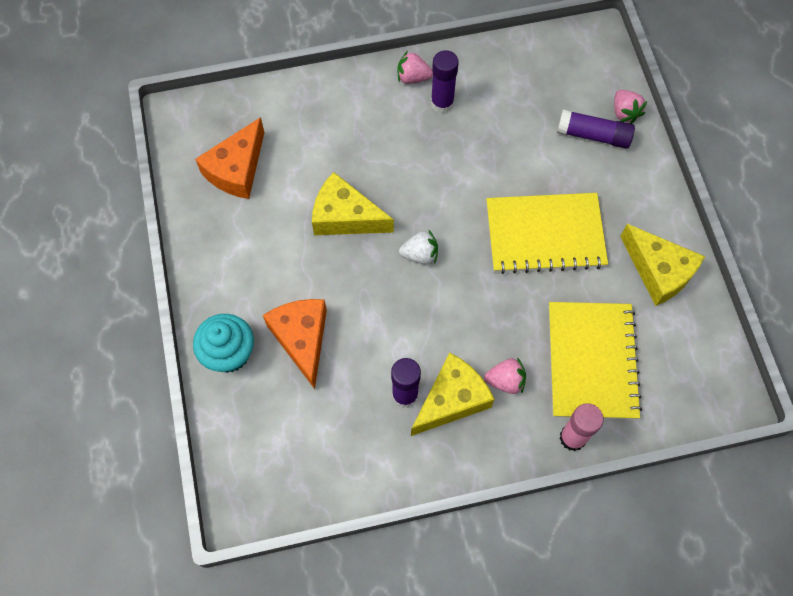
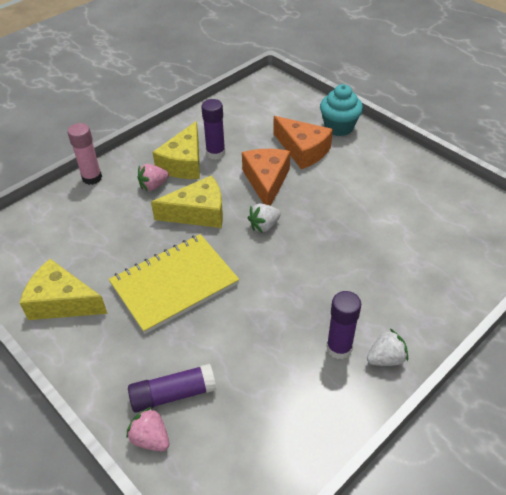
camera: 150 degrees right, 20 degrees down
orange cheese [195,117,265,199] -> orange cheese moved to [242,149,290,206]
yellow cheese [312,172,394,235] -> yellow cheese moved to [151,175,223,228]
pink strawberry [398,51,433,84] -> white strawberry [367,329,408,366]
yellow notebook [549,302,642,419] -> none

